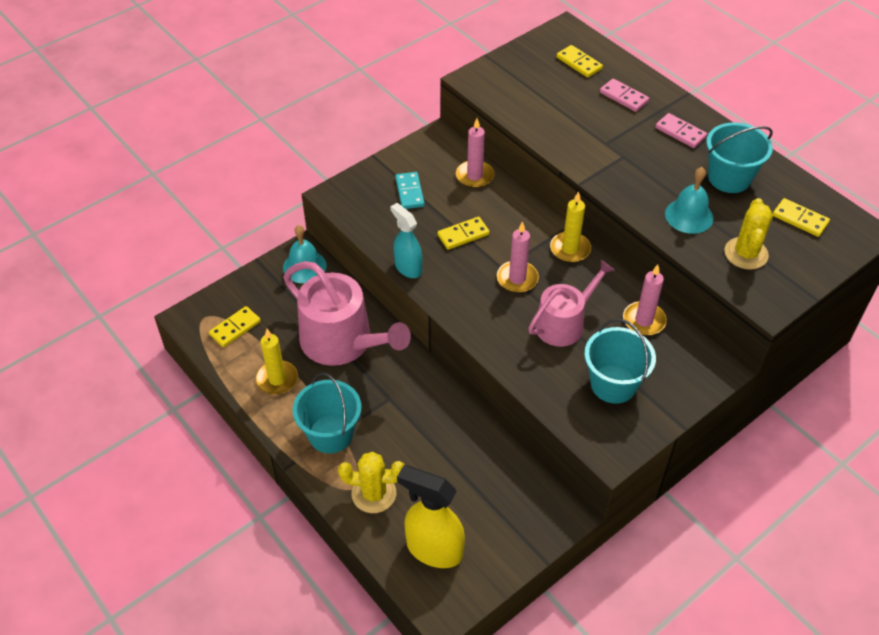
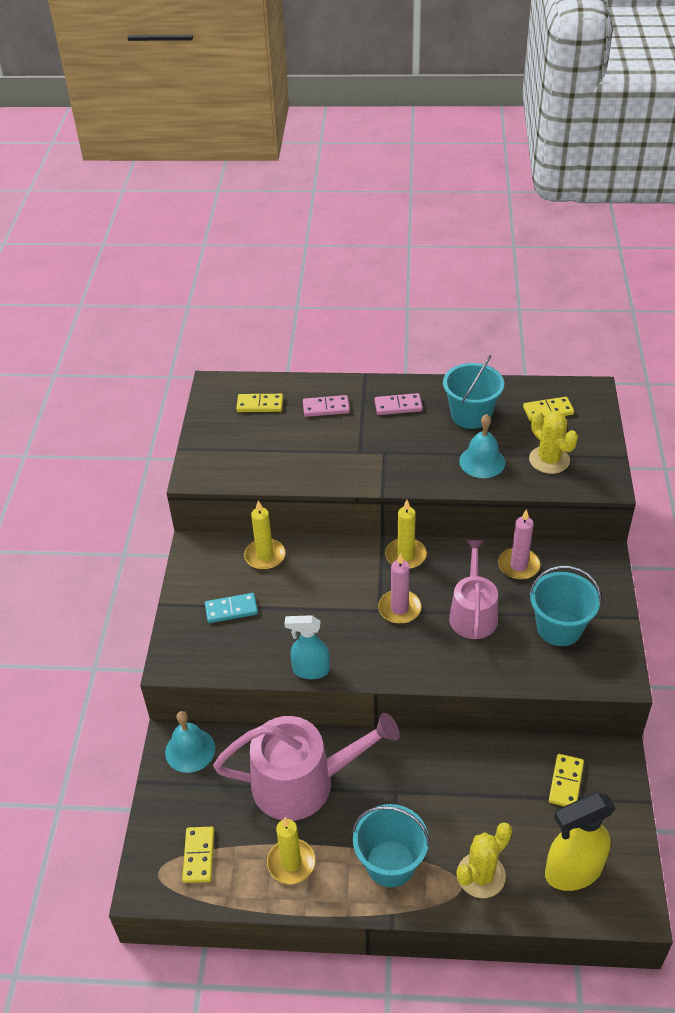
camera: 45 degrees left, 5 degrees down
turquoise domino [395,172,425,209] -> turquoise domino turned 45 degrees counterclockwise [205,593,258,623]
yellow domino [437,217,490,250] -> yellow domino moved to [549,754,584,806]
pink candle [456,118,494,188] -> yellow candle [244,500,285,570]

